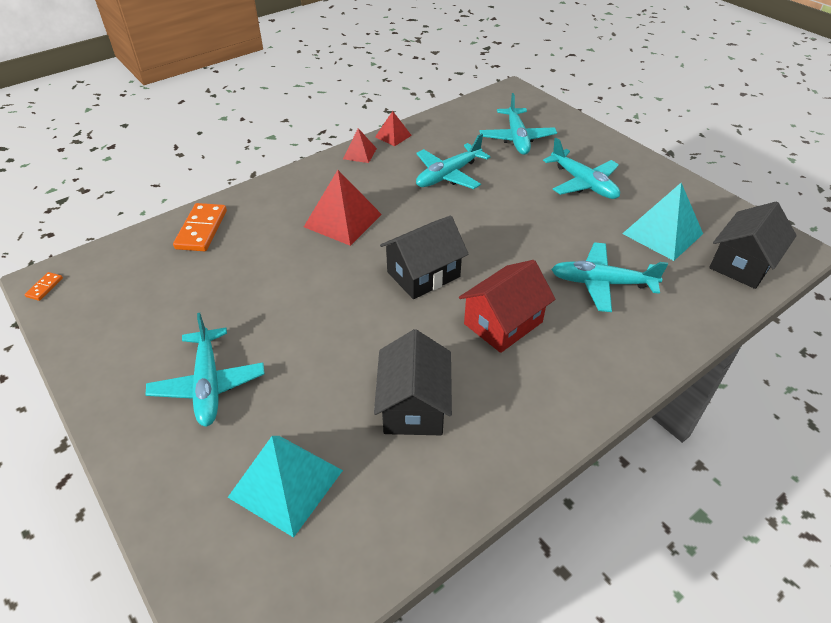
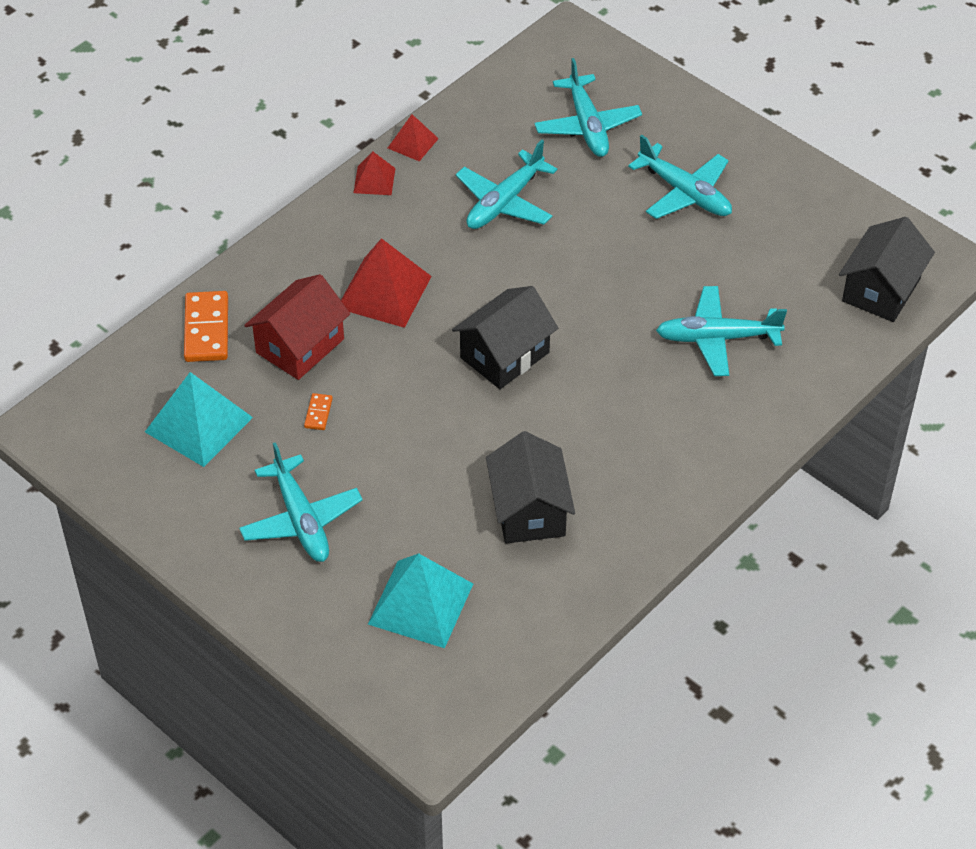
camera: 10 degrees left, 5 degrees up
orange domino [24,272,63,301] -> orange domino moved to [304,393,333,430]
red house [459,260,556,353] -> red house moved to [244,274,350,380]
turquoise pyramid [622,183,703,261] -> turquoise pyramid moved to [145,372,253,467]

